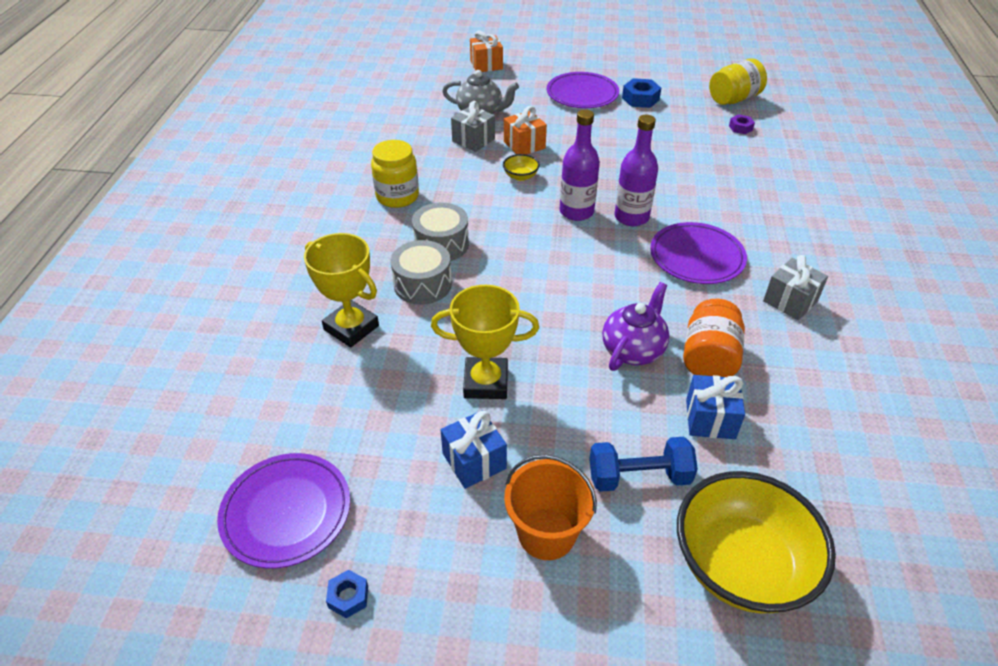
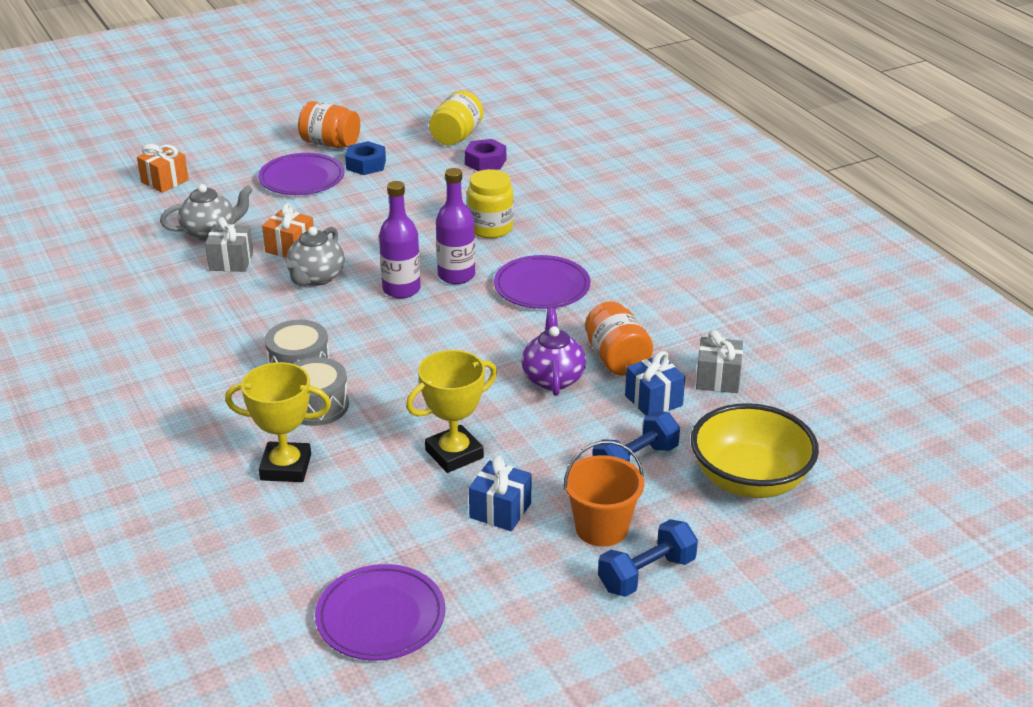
camera: 35 degrees left, 10 degrees down
blue nut [326,570,368,618] -> none
yellow jar [371,140,419,208] -> yellow jar moved to [467,169,514,238]
yellow bowl [503,154,540,181] -> grey teapot [286,227,345,286]
purple nut [729,114,755,134] -> purple nut [465,139,506,171], size x1.65
grey gift [763,255,828,320] -> grey gift moved to [696,330,743,393]
none -> orange jar [298,101,360,148]
none -> blue dumbbell [598,519,698,597]

